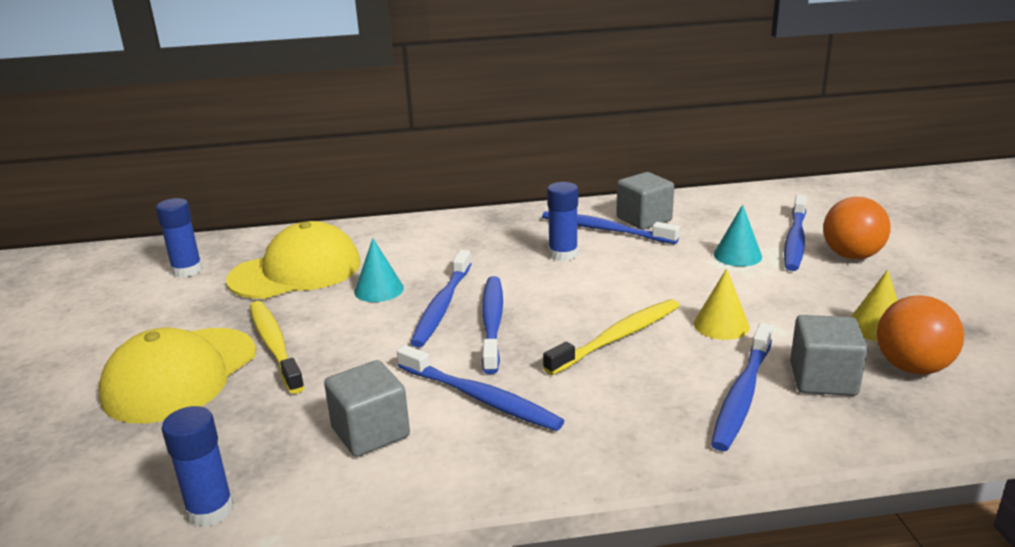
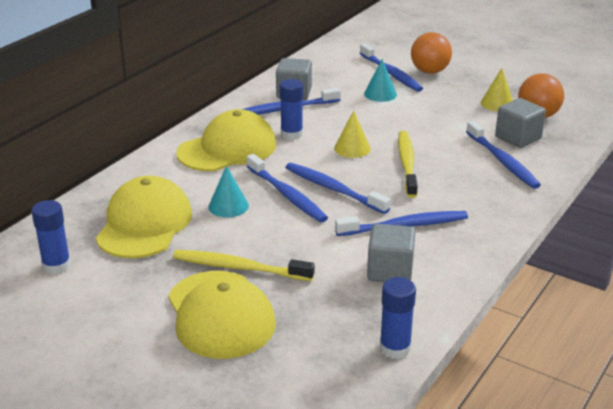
camera: 50 degrees left, 5 degrees up
yellow cone [694,268,750,340] -> yellow cone moved to [334,110,371,158]
none -> yellow cap [176,109,276,171]

